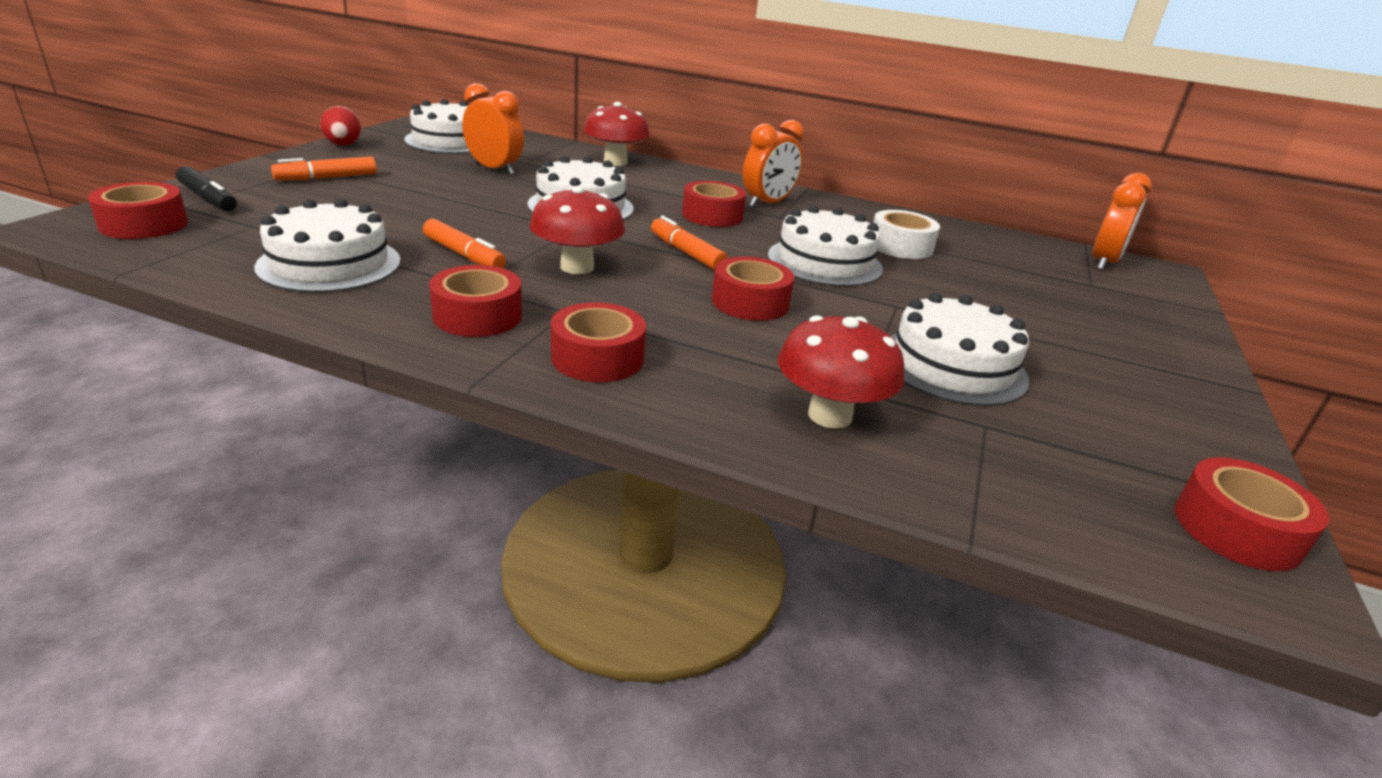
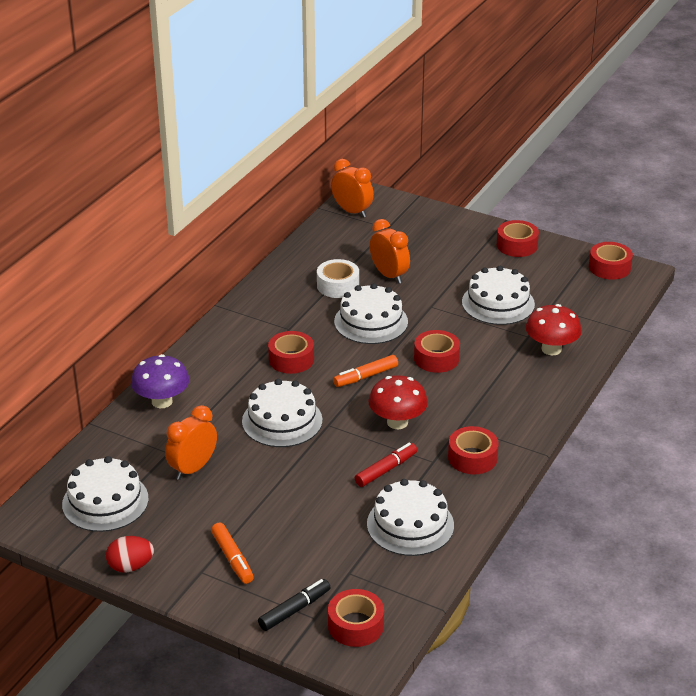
camera: 80 degrees left, 5 degrees up
orange marker [423,219,506,268] -> red marker [355,443,417,487]
red tape [551,302,646,382] -> red tape moved to [497,220,539,257]
red mushroom [583,102,650,166] -> purple mushroom [131,354,189,408]
orange clock [743,120,804,208] -> orange clock moved to [370,219,410,284]

